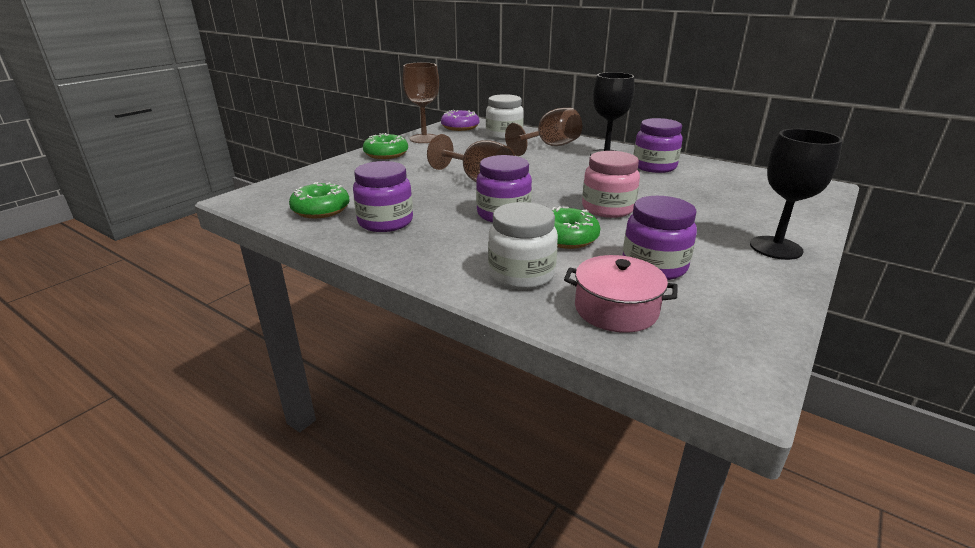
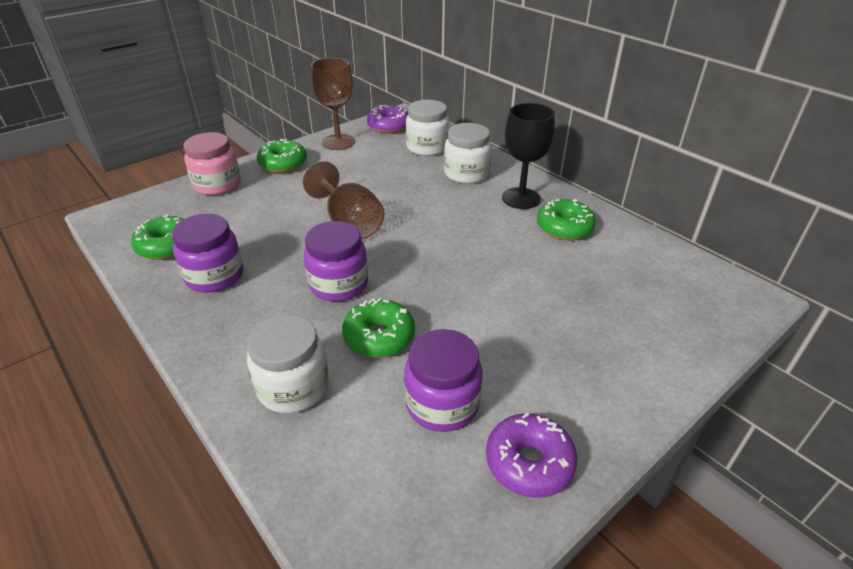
camera: 15 degrees right, 10 degrees up
brown goblet [505,108,582,156] -> white jar [444,123,492,184]
pink pot [564,255,678,333] -> none
pink jar [582,151,640,218] -> pink jar moved to [183,132,241,195]
purple jar [633,118,682,173] -> green donut [537,199,596,240]
black goblet [750,129,843,260] -> none
none -> purple donut [486,413,578,498]

